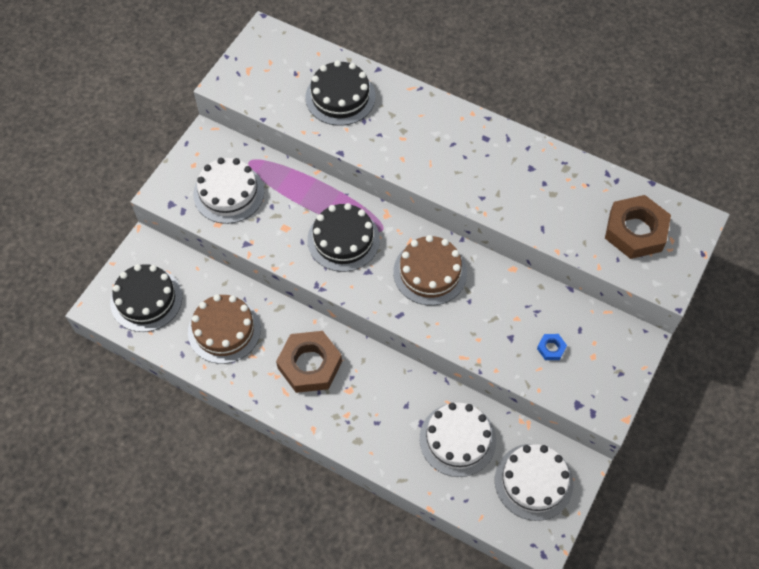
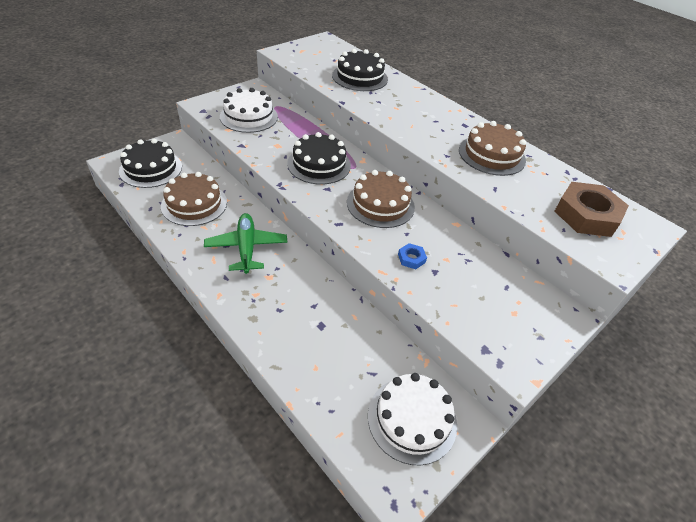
camera: 15 degrees right, 15 degrees down
brown nut [276,331,342,393] -> green plane [204,213,287,274]
white cake [419,403,497,477] -> none
blue nut [537,334,567,360] -> blue nut moved to [398,243,427,269]
none -> brown cake [459,121,526,176]

